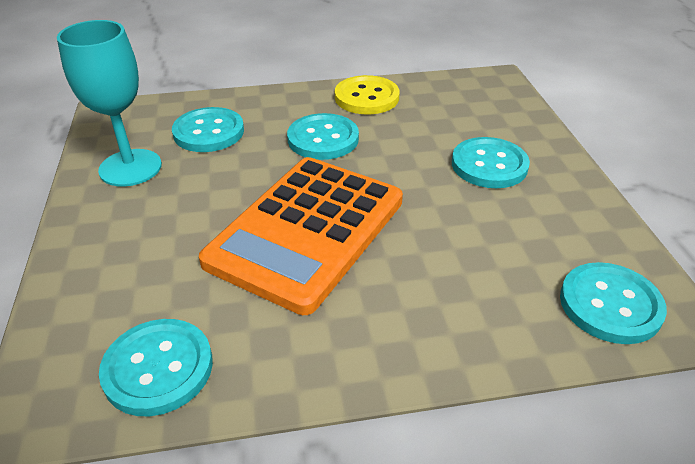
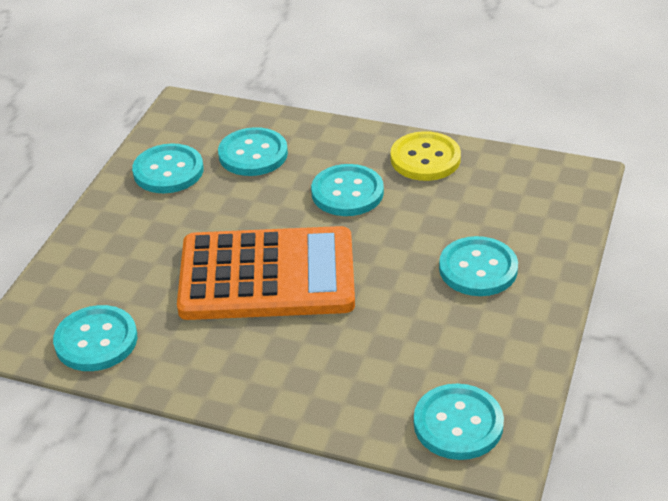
camera: 30 degrees right, 0 degrees up
turquoise goblet [57,20,162,187] -> turquoise button [132,143,203,193]
orange calculator [199,157,403,315] -> orange calculator turned 150 degrees counterclockwise [177,226,355,320]

